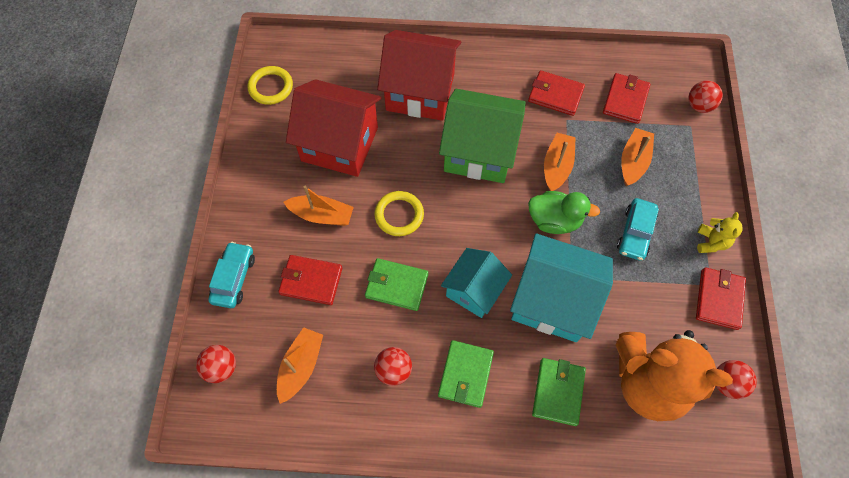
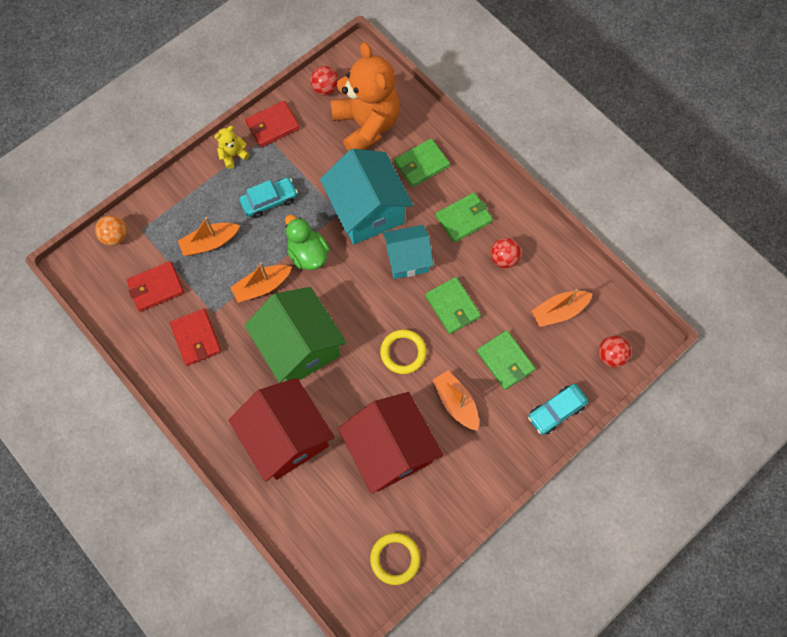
camera: 135 degrees left, 5 degrees up
red wallet [278,255,342,305] -> green wallet [477,330,536,390]
red ball [688,80,723,113] -> orange ball [95,215,127,246]

